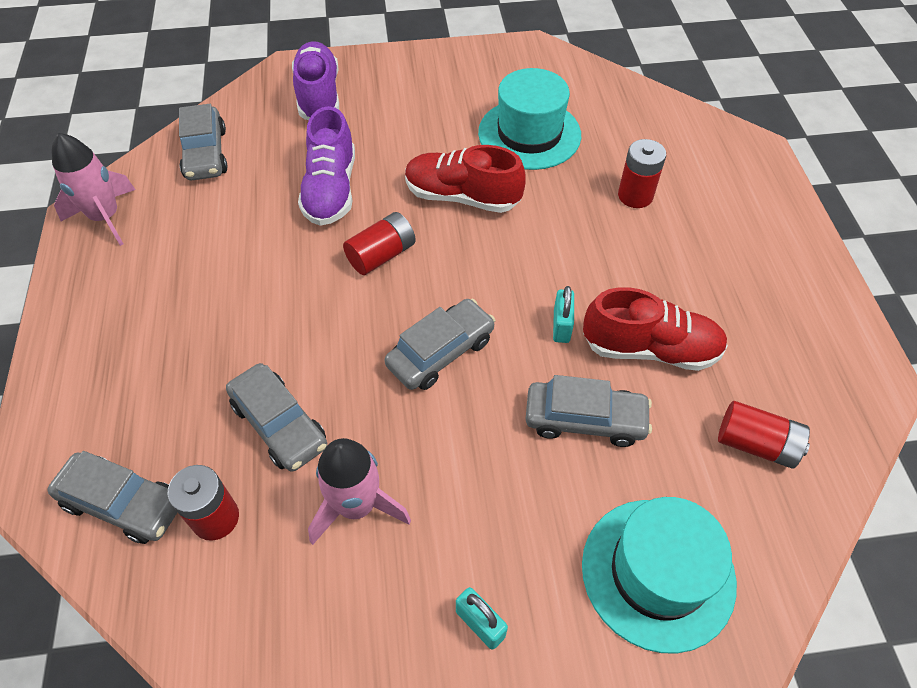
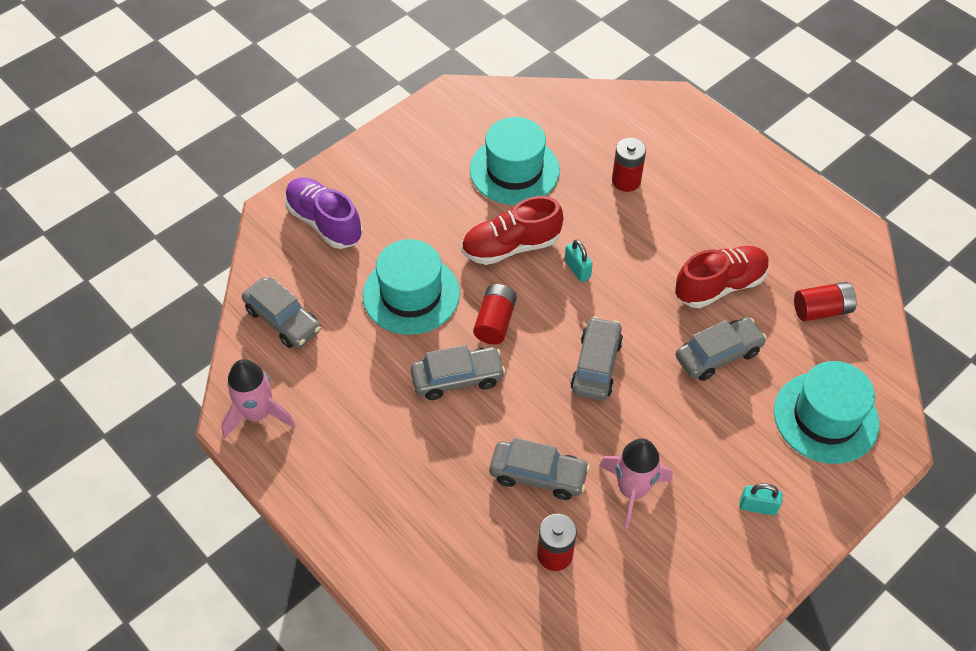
camera: 35 degrees left, 0 degrees up
grey car [47,451,177,544] -> grey car moved to [410,345,506,400]
purple shoe [298,106,355,226] -> turquoise hat [363,239,460,335]
turquoise padlock [553,286,574,343] -> turquoise padlock moved to [565,239,593,282]

